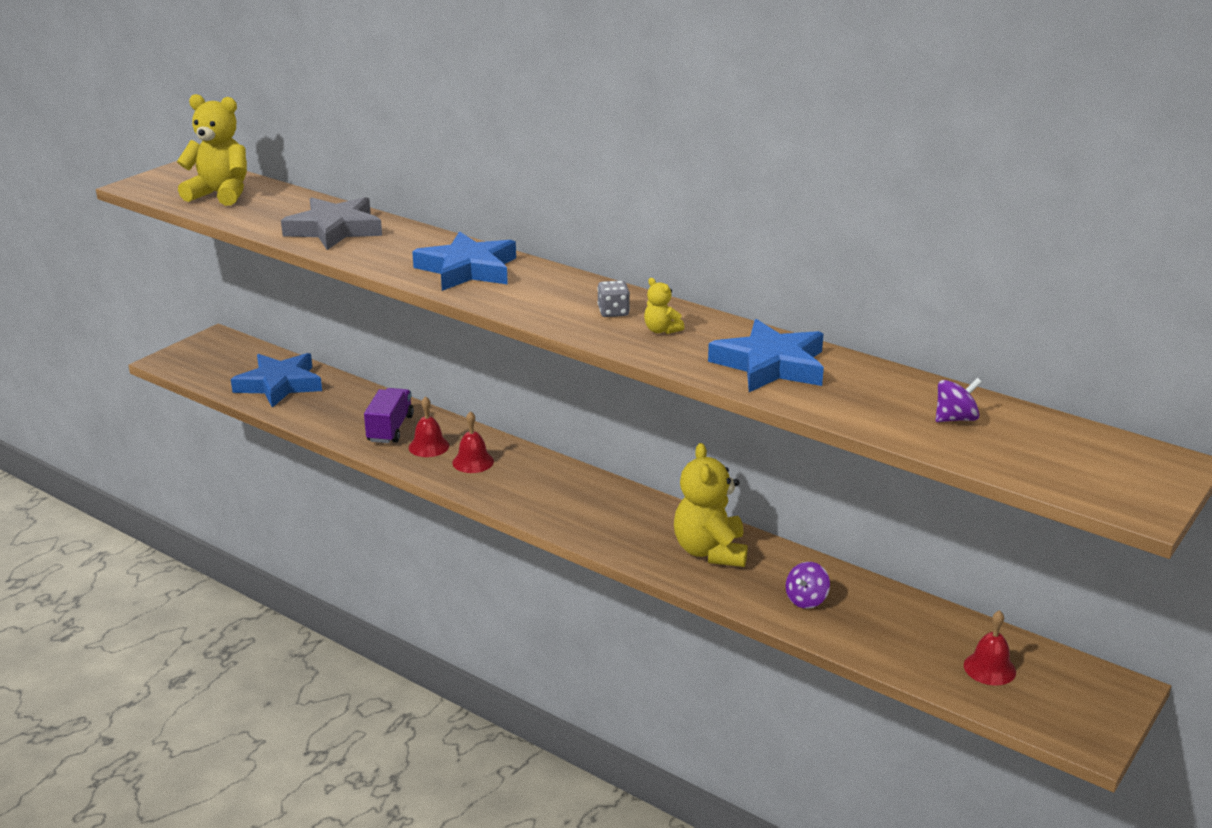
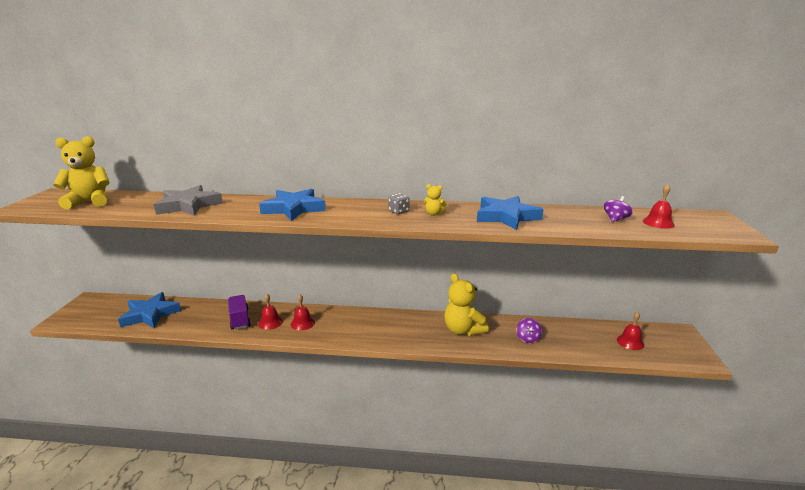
camera: 30 degrees left, 5 degrees down
none -> red bell [643,184,675,229]

